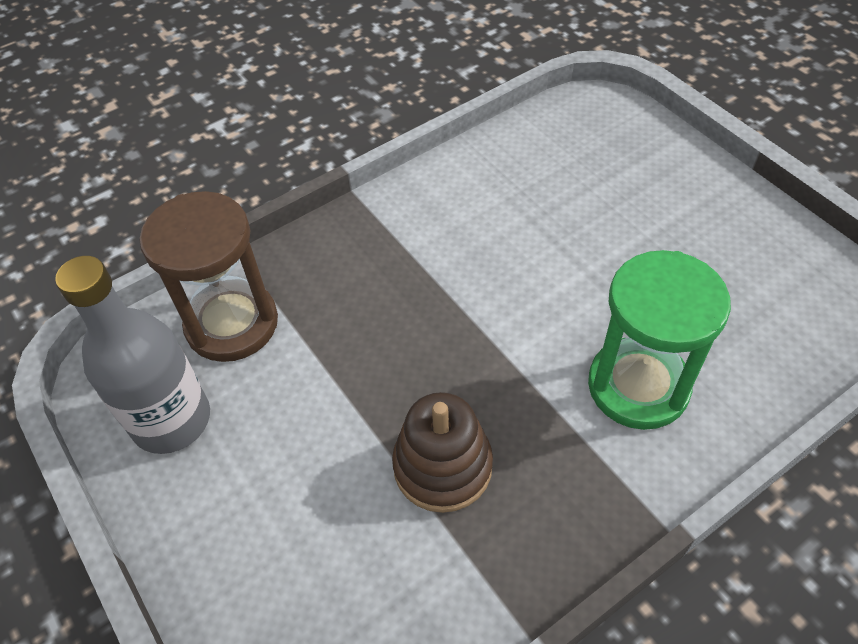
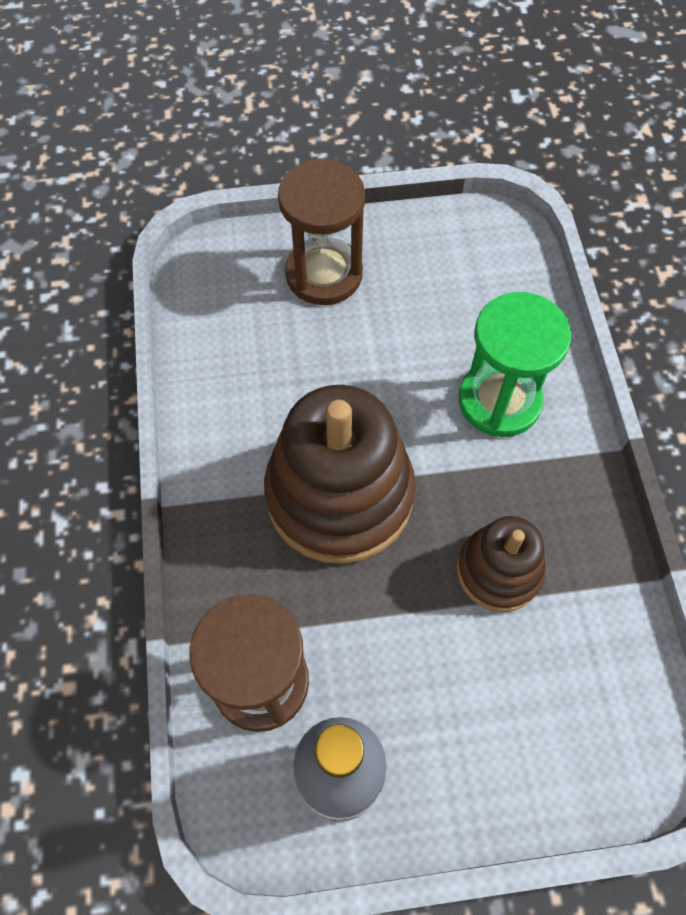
camera: 65 degrees left, 10 degrees up
none -> brown stacking toy [264,385,416,564]
none -> brown hourglass [278,159,365,305]

